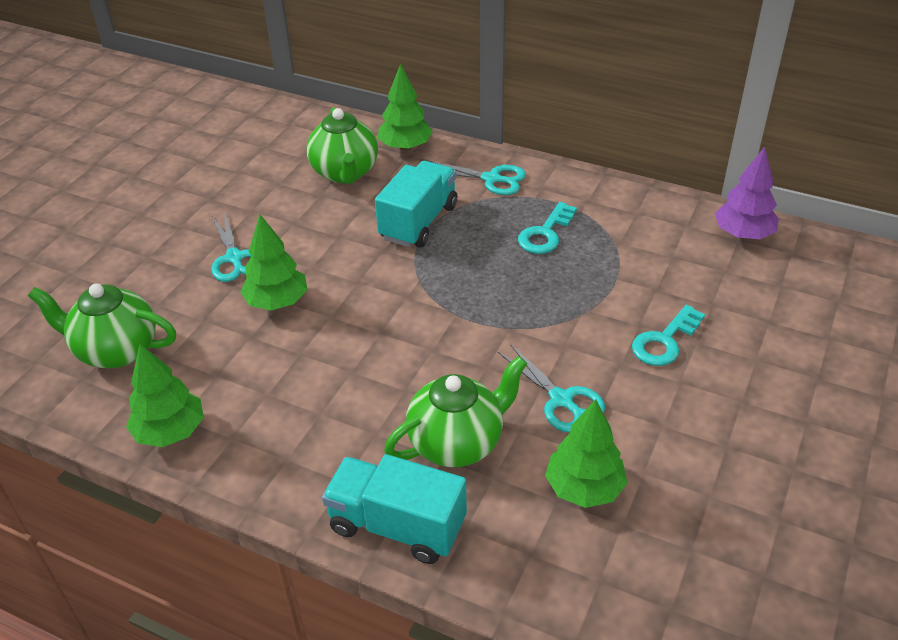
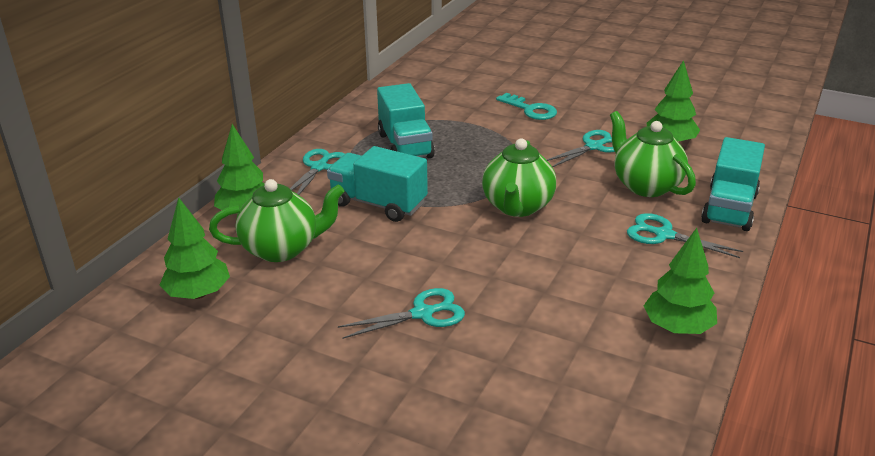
camera: 90 degrees left, 10 degrees down
green teapot [28,283,176,368] -> green teapot moved to [482,138,556,217]
green tree [240,215,307,310] -> green tree moved to [159,197,230,299]
turquoise key [518,202,577,254] -> turquoise truck [377,83,435,158]
purple tree [715,147,779,239] -> none
none -> turquoise scissors [627,213,743,258]

